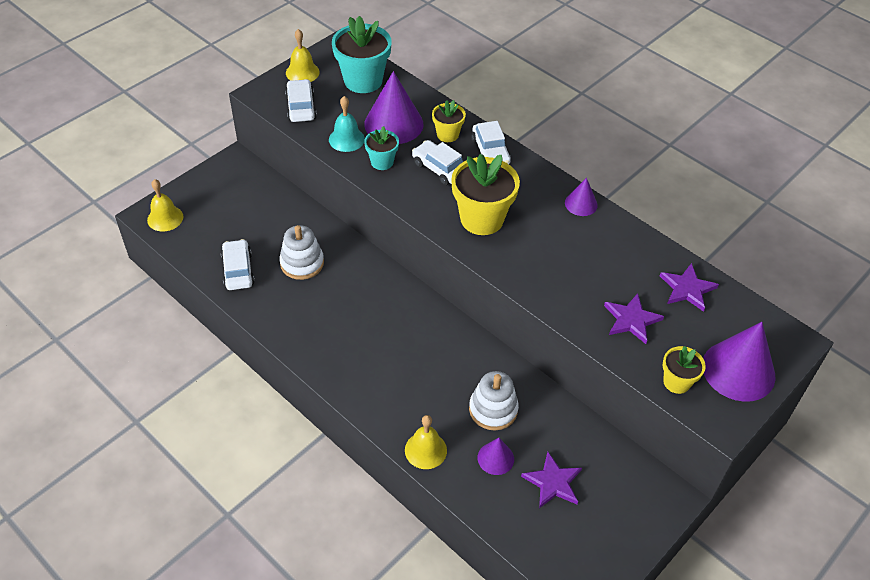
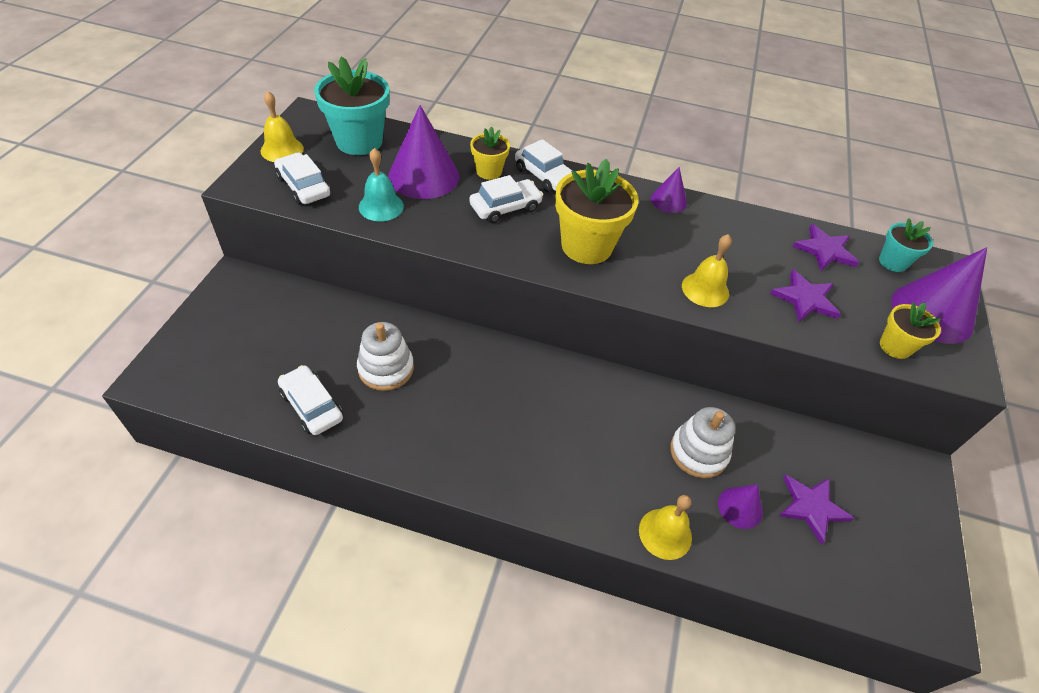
camera: 30 degrees left, 0 degrees up
yellow bell [147,179,183,231] -> yellow bell moved to [682,234,732,307]
turquoise flower pot [364,126,399,170] -> turquoise flower pot moved to [879,218,933,272]
white car [412,140,463,185] -> white car turned 135 degrees clockwise [469,175,543,223]

